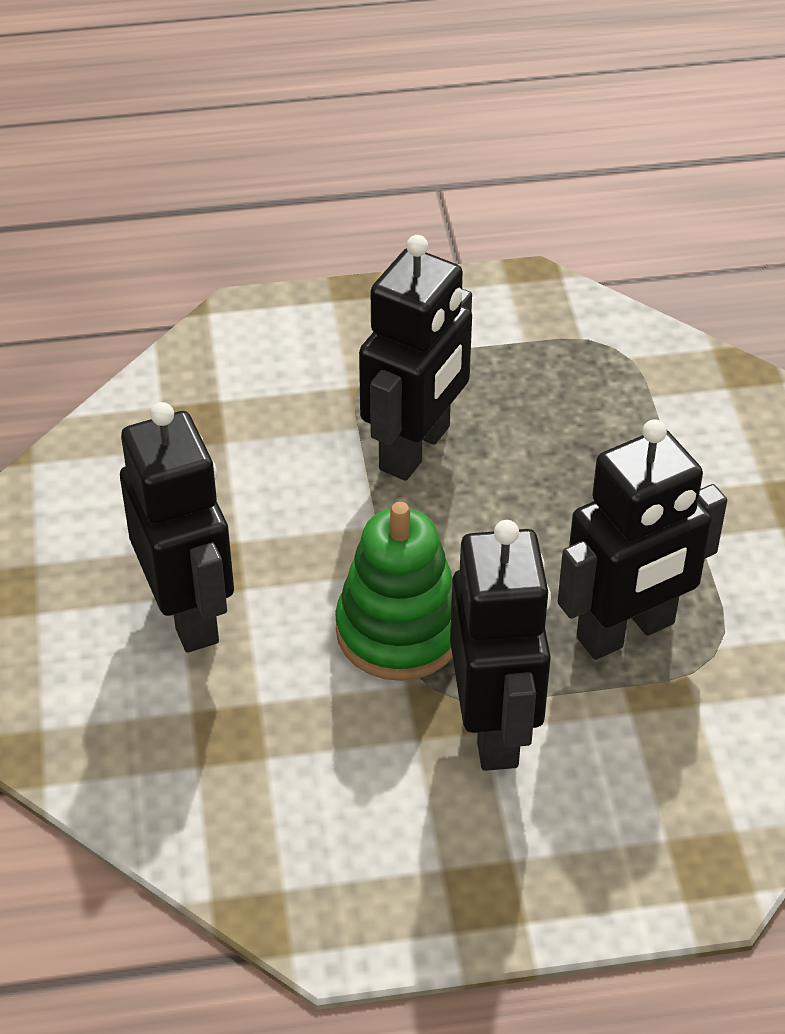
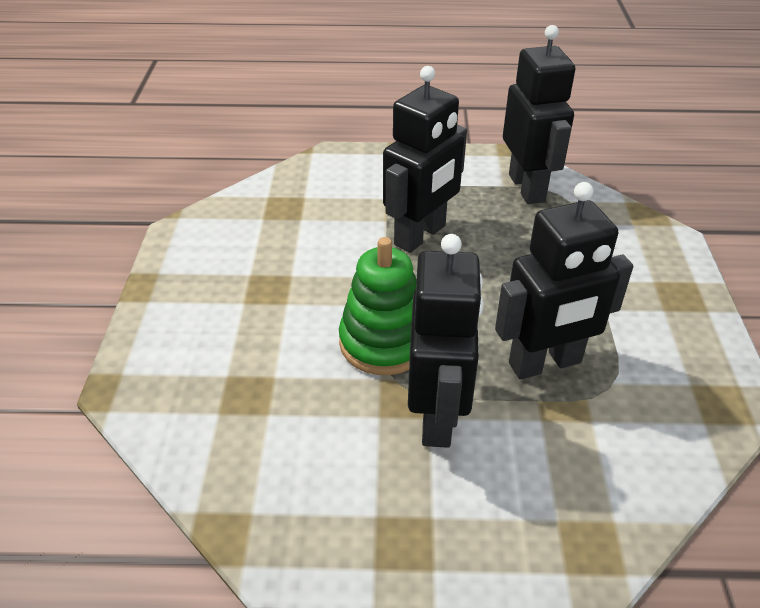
camera: 10 degrees right, 5 degrees down
black robot [120,402,234,653] -> black robot moved to [503,25,575,204]

